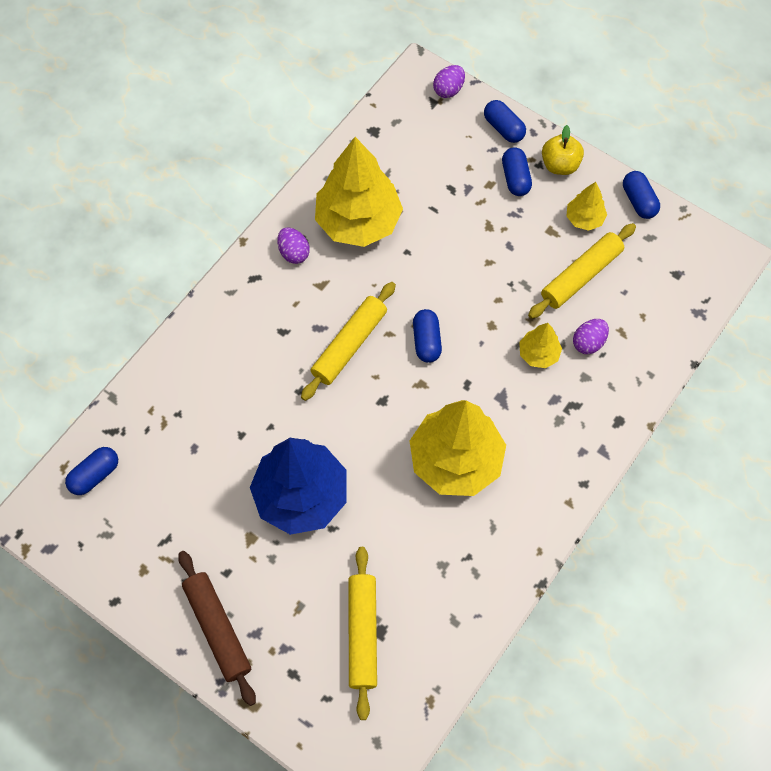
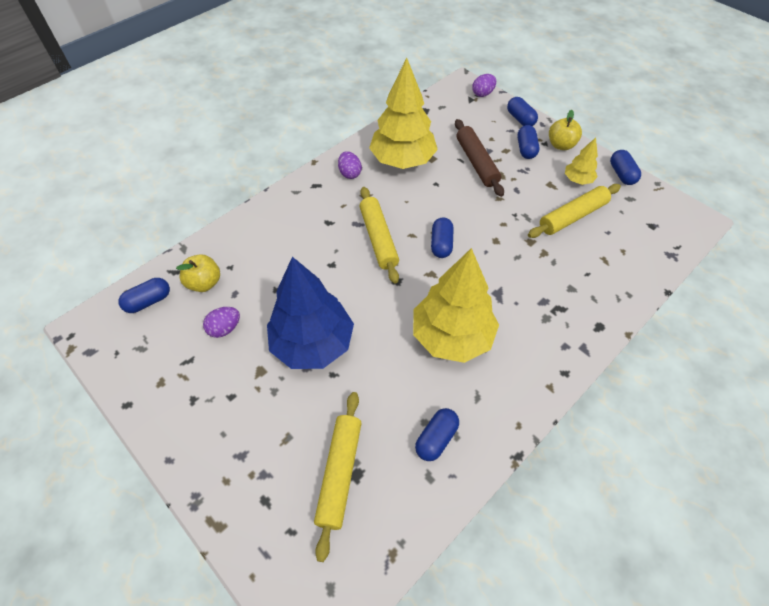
camera: 10 degrees right, 10 degrees down
brown rolling pin [178,551,256,706] -> brown rolling pin moved to [455,119,504,197]
yellow rolling pin [301,282,396,401] -> yellow rolling pin turned 60 degrees counterclockwise [359,187,399,284]
yellow tree [519,323,562,368] -> none
purple egg [573,319,609,354] -> purple egg moved to [203,307,240,338]
none -> yellow apple [176,255,220,292]
none -> blue capsule [415,408,459,461]

